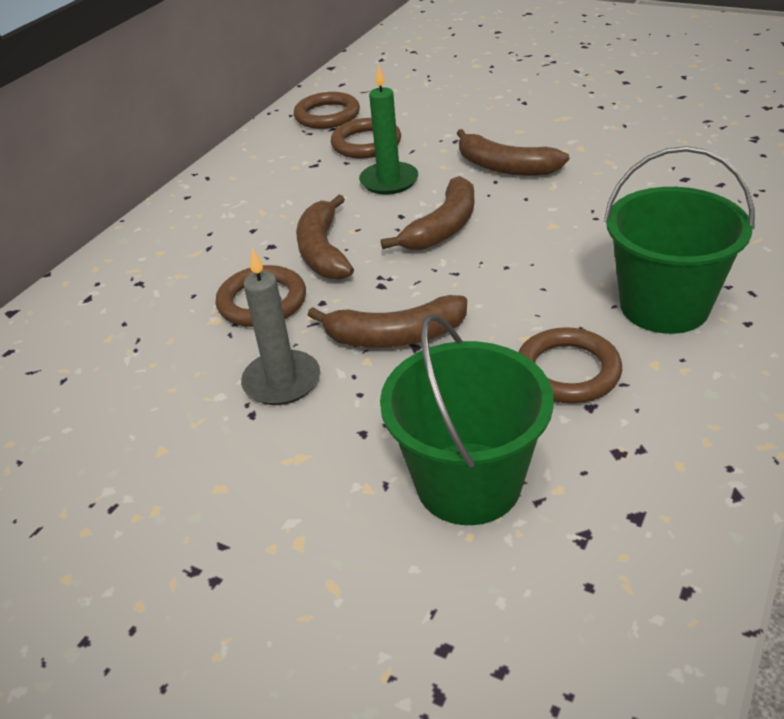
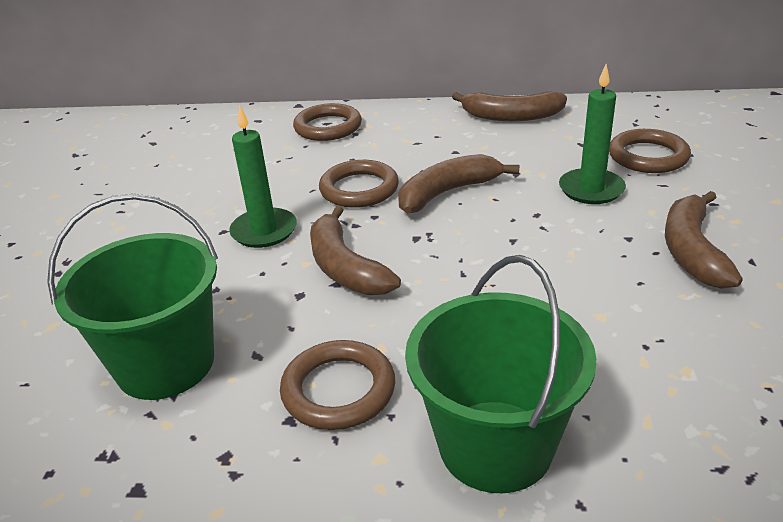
camera: 65 degrees right, 5 degrees down
grey candle [241,248,320,405] -> green candle [229,105,297,248]
brown ring [294,92,360,129] -> brown ring moved to [293,103,362,141]
brown banana [381,176,474,250] -> brown banana moved to [452,91,567,121]

